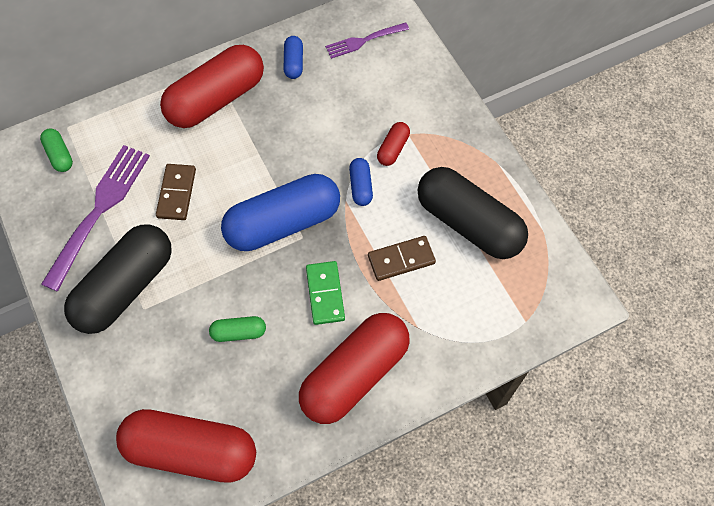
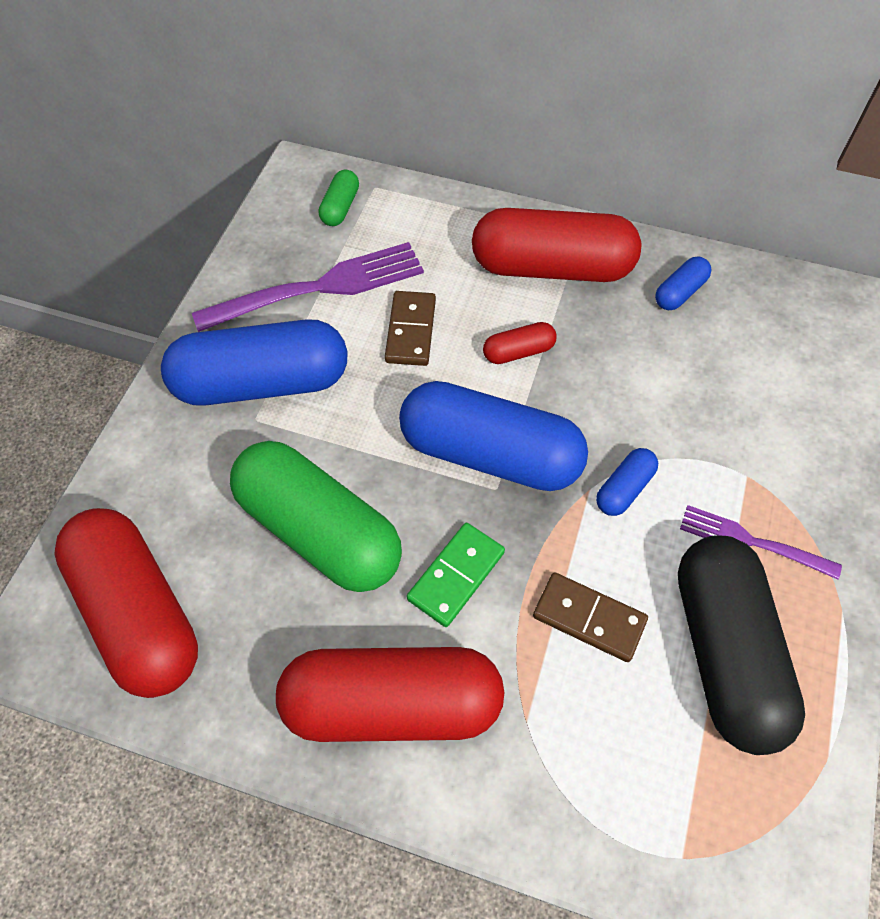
camera: 45 degrees right, 5 degrees down
black capsule [64,225,172,334] -> blue capsule [161,319,347,406]
brown domino [156,164,196,220] -> brown domino turned 45 degrees counterclockwise [385,291,436,366]
green capsule [209,316,266,342] -> green capsule [230,441,402,592], size x2.30
purple fork [325,22,409,59] -> purple fork moved to [680,505,842,580]
red capsule [377,122,410,166] -> red capsule moved to [483,322,557,364]

